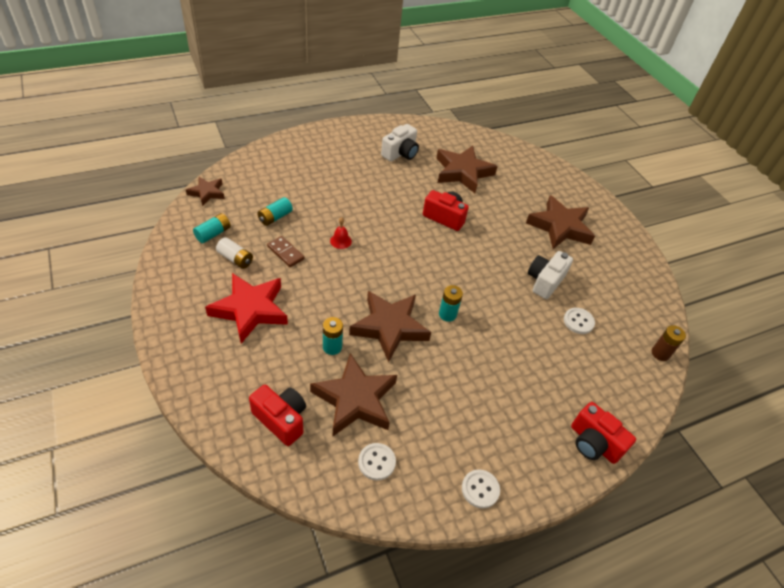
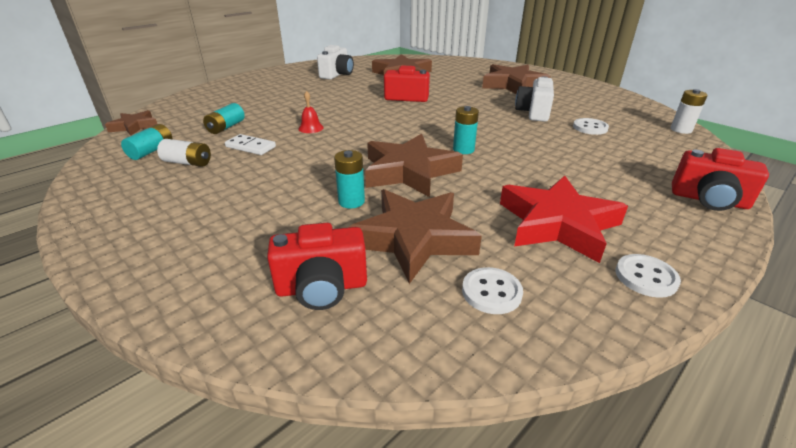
camera: 15 degrees left, 15 degrees down
red star [205,273,288,344] -> red star moved to [500,176,628,263]
red camera [249,385,306,446] -> red camera turned 150 degrees clockwise [267,223,367,310]
brown domino [267,236,305,267] -> white domino [225,134,276,155]
brown battery [652,325,686,361] -> white battery [670,89,708,134]

